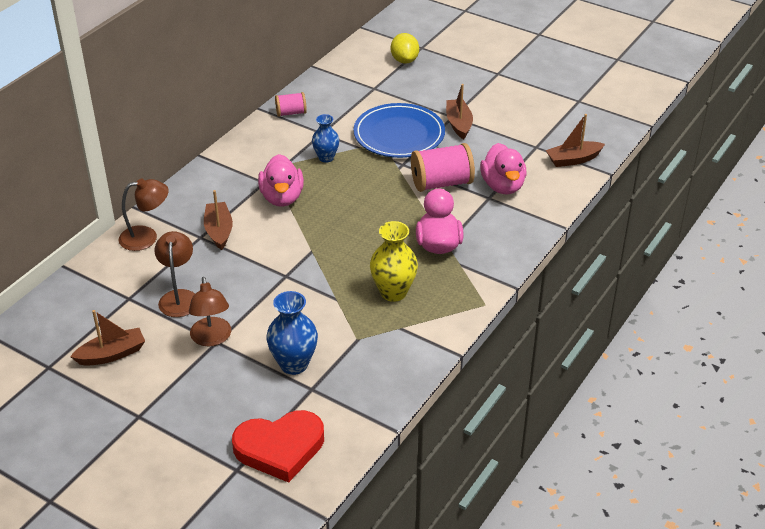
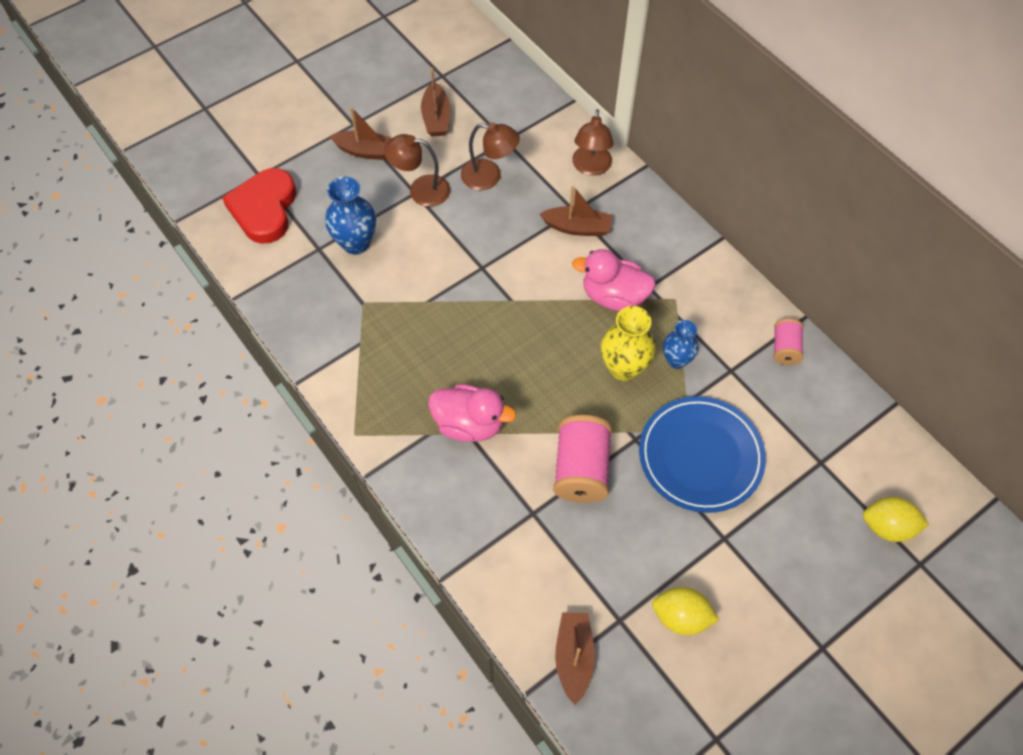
camera: 110 degrees right, 20 degrees up
yellow vase [370,221,418,302] -> yellow vase moved to [601,306,656,381]
brown boat [446,84,473,139] -> brown boat moved to [329,107,391,160]
pink duck [480,143,526,194] -> none
none -> yellow lemon [652,587,719,635]

